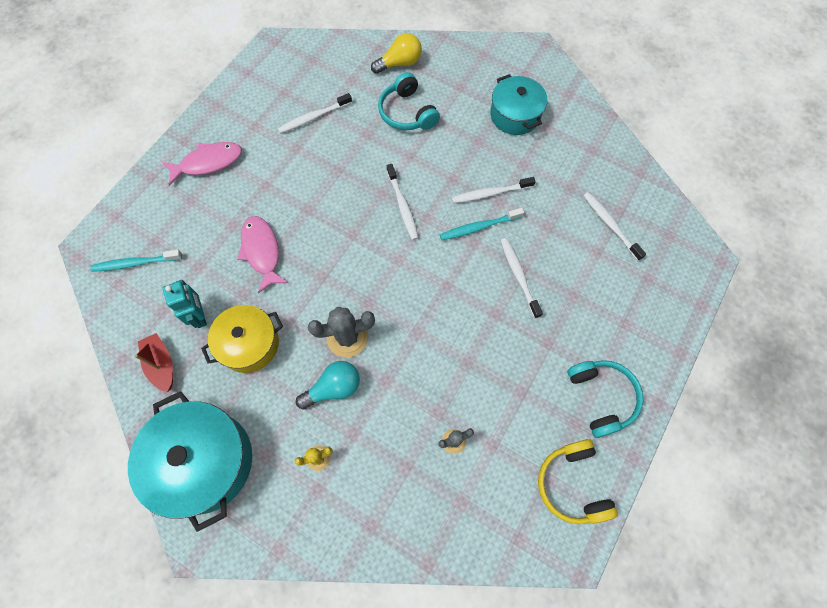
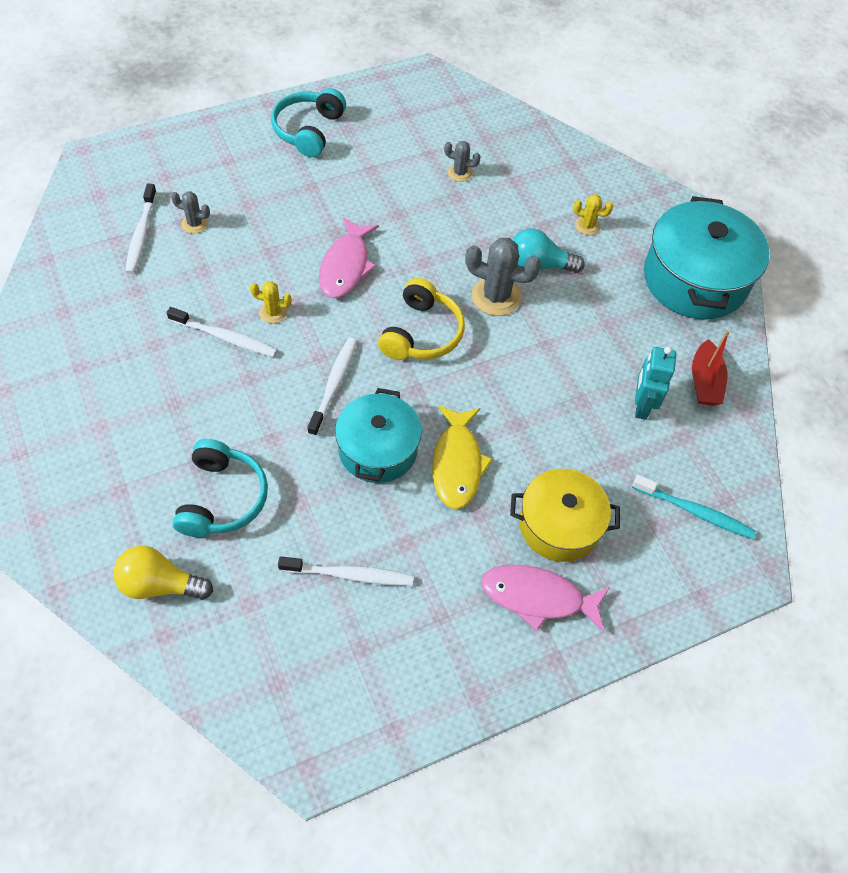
camera: 150 degrees left, 10 degrees down
yellow pot [201,305,283,373] -> yellow pot moved to [510,469,620,562]
pink fish [237,216,288,293] -> pink fish moved to [319,217,379,298]
turquoise toothbrush [440,208,524,240] -> yellow cactus [250,281,292,324]
turquoise pot [490,74,547,135] -> turquoise pot moved to [335,388,422,483]
white toothbrush [500,238,543,318] -> none
yellow headphones [538,439,618,524] -> yellow headphones moved to [378,278,465,360]
none -> grey cactus [171,191,210,234]
none -> yellow fish [432,405,493,510]

